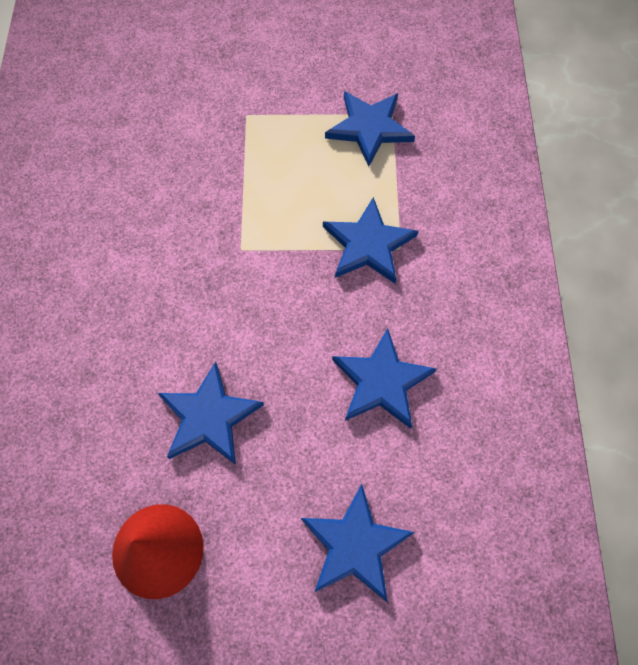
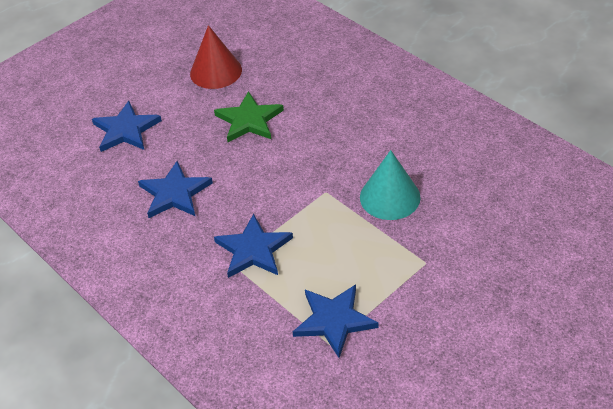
camera: 140 degrees right, 20 degrees down
blue star [158,361,264,465] -> green star [214,91,284,142]
none -> turquoise cone [360,150,421,220]

